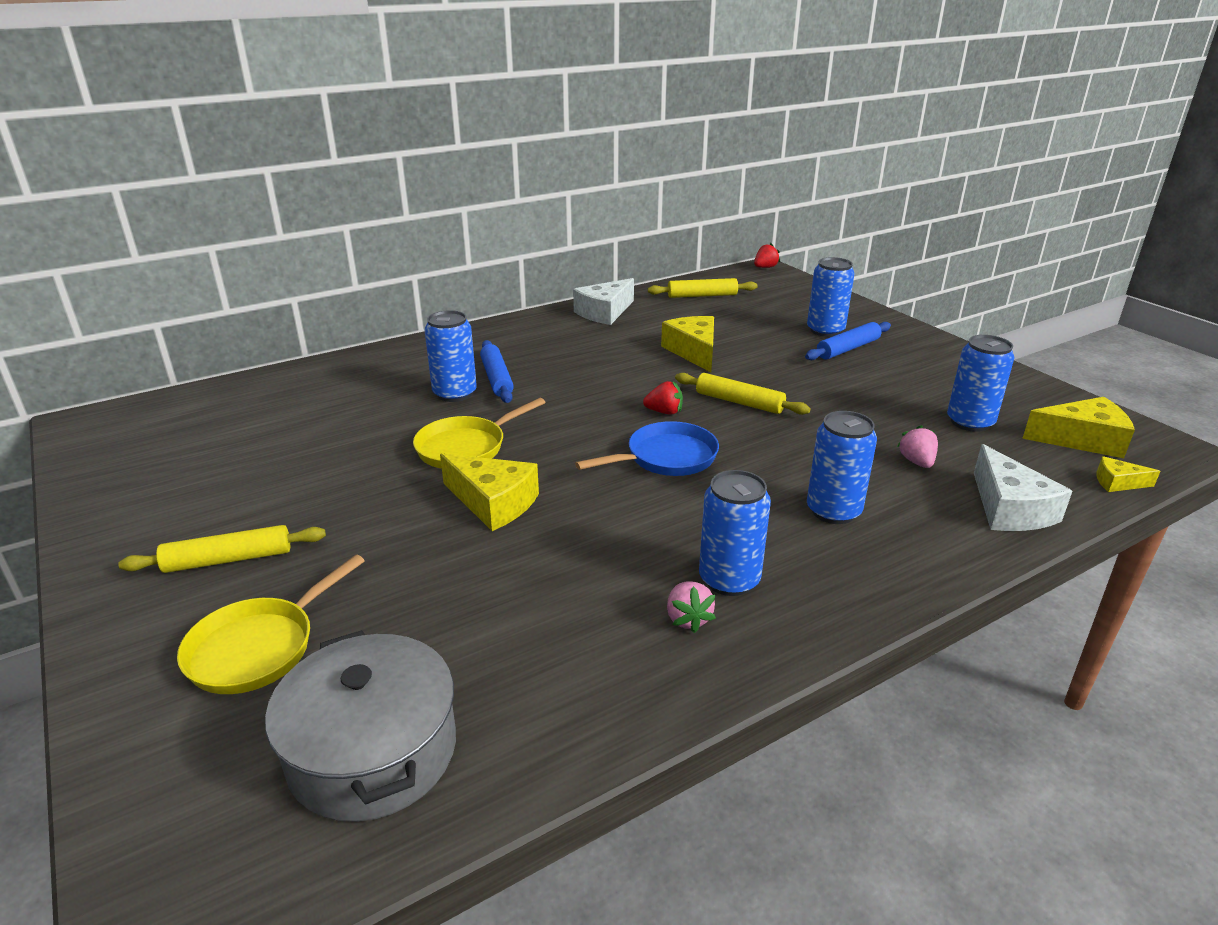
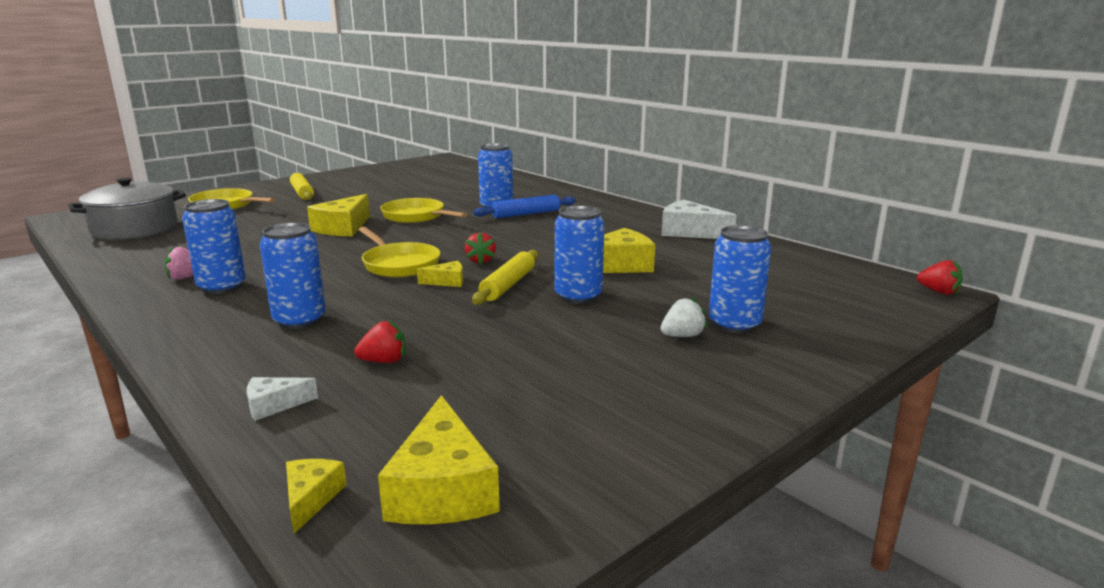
camera: 80 degrees right, 10 degrees down
blue pan [575,421,719,476] -> yellow pan [358,227,440,277]
yellow rolling pin [648,278,758,298] -> none
blue rolling pin [805,322,891,360] -> white strawberry [661,296,707,337]
pink strawberry [897,425,938,468] -> red strawberry [354,320,406,363]
blue can [947,335,1015,432] -> blue can moved to [555,206,604,304]
white cheese [974,444,1072,531] -> white cheese [247,377,318,421], size x0.53
none -> yellow cheese [417,261,463,287]

